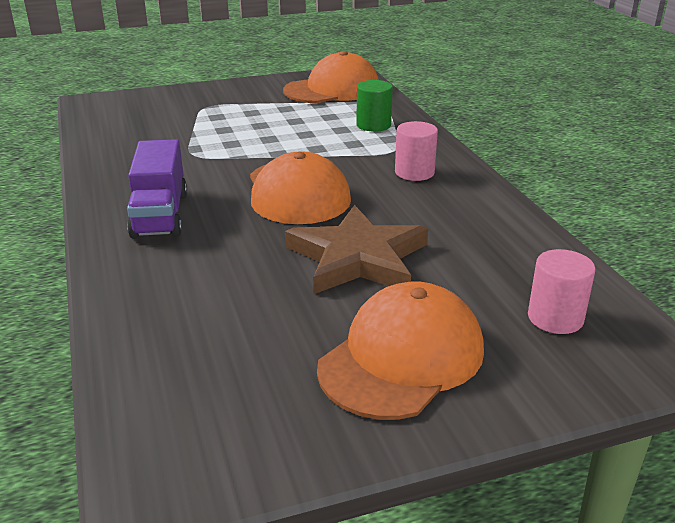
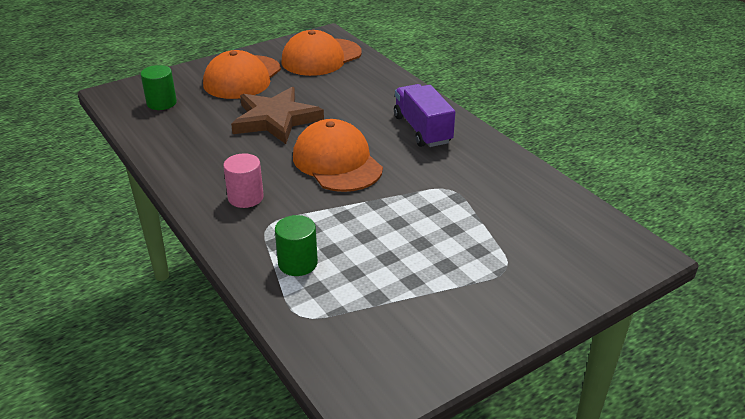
camera: 165 degrees right, 5 degrees up
orange cap [283,51,379,103] -> orange cap moved to [281,30,362,76]
pink cylinder [528,249,595,334] -> green cylinder [141,65,177,110]

